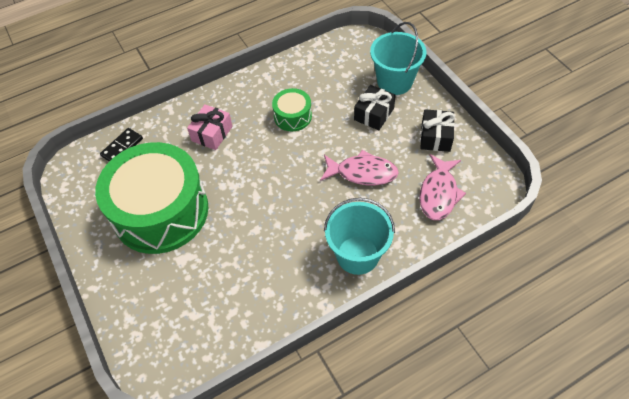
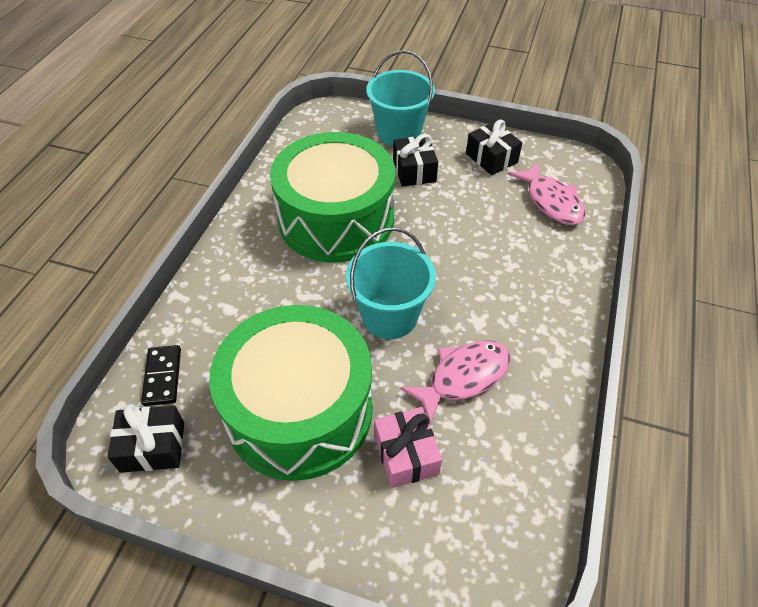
camera: 45 degrees left, 5 degrees down
pink gift [187,104,232,150] -> pink gift moved to [374,407,442,488]
green drum [272,88,312,131] -> green drum [270,132,395,262], size x2.27
pink fish [320,150,399,185] -> pink fish moved to [401,340,510,425]
turquoise bucket [324,198,395,275] -> turquoise bucket moved to [346,227,436,339]
none -> black gift [107,404,184,473]

